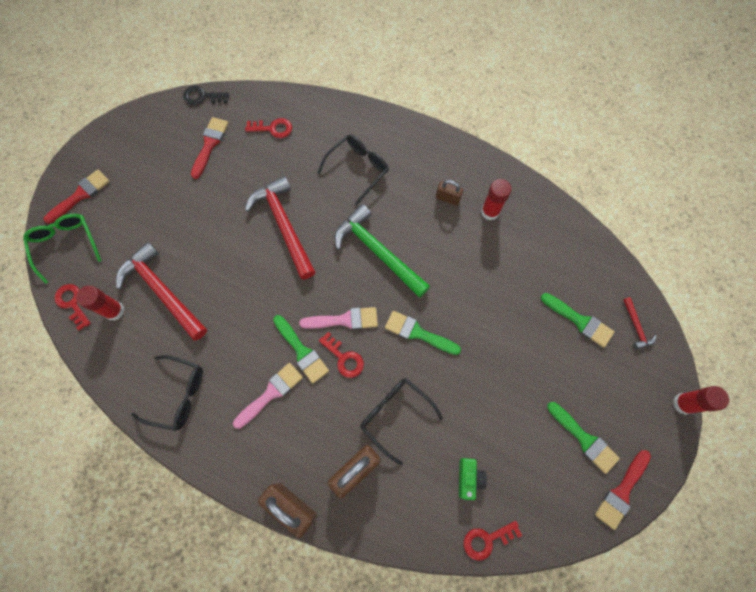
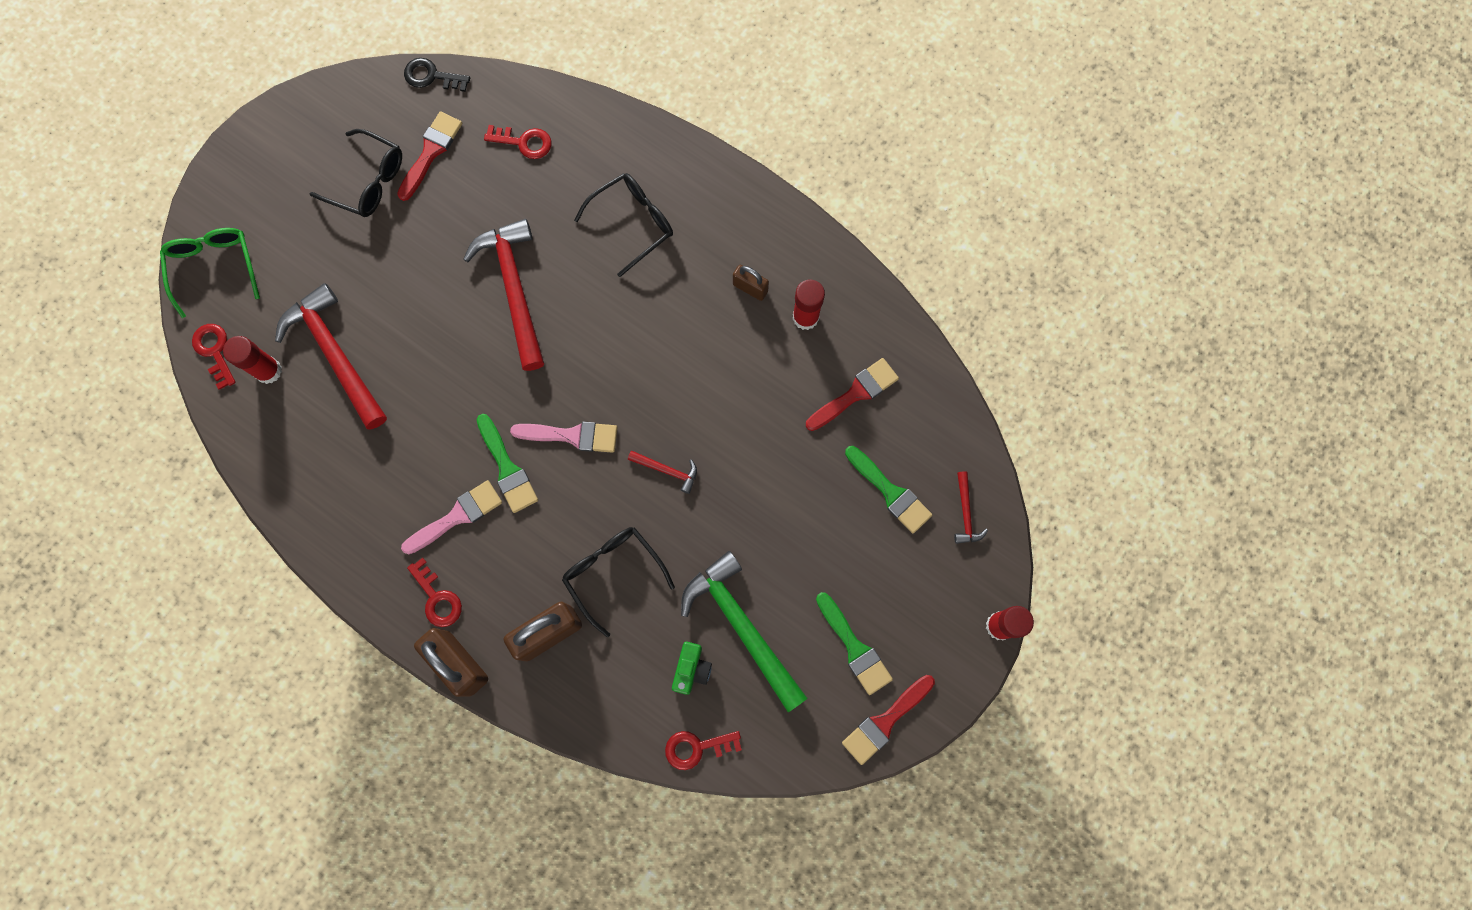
camera: 10 degrees right, 5 degrees up
red brush [44,169,110,224] -> red brush moved to [806,358,899,431]
black glasses [132,355,203,431] -> black glasses moved to [310,129,402,217]
red key [319,332,364,378] -> red key moved to [407,558,462,627]
green hammer [334,204,430,298] -> green hammer moved to [681,551,807,712]
green brush [385,311,461,355] -> red hammer [628,451,697,494]

